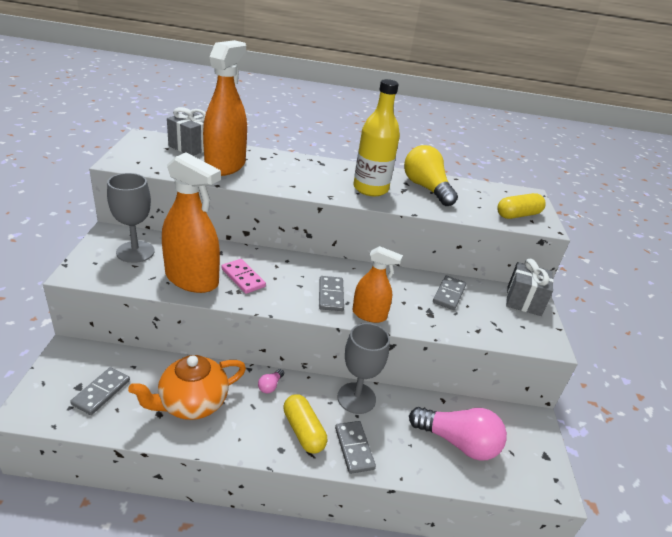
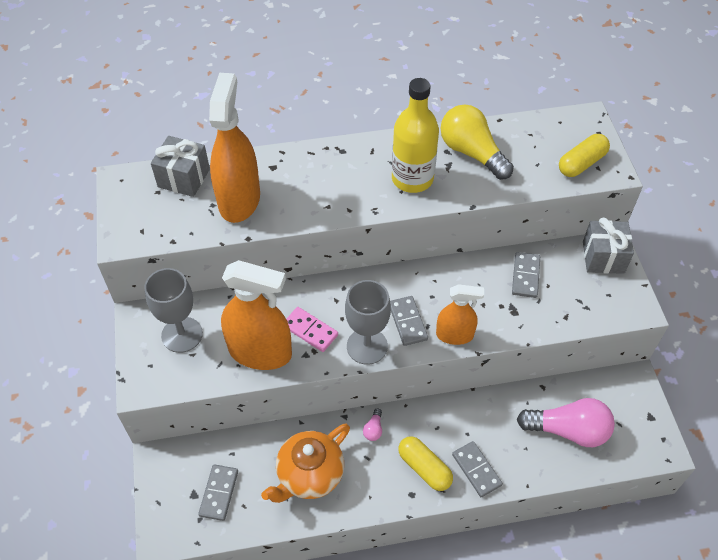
camera: 10 degrees left, 20 degrees up
grey goblet [337,323,390,414] -> grey goblet moved to [345,280,391,365]

